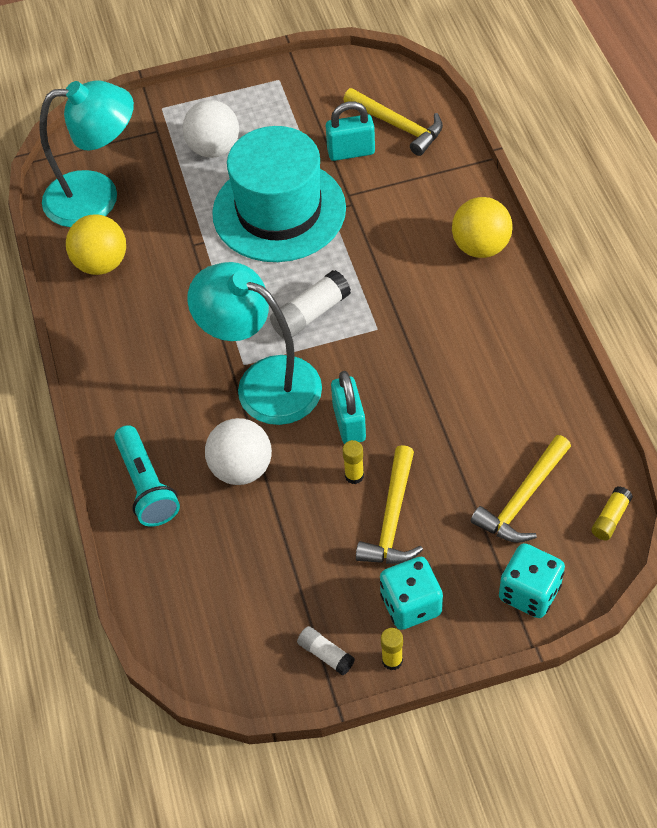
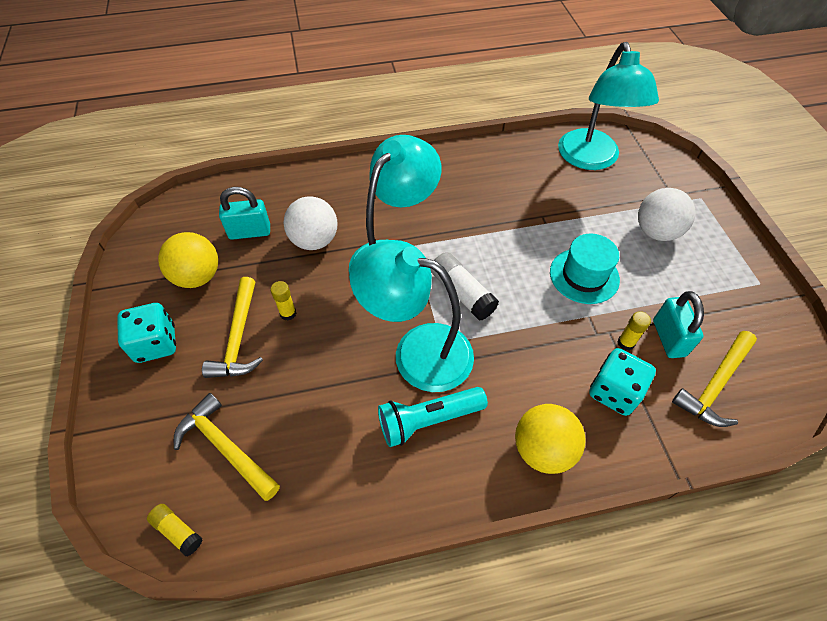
camera: 90 degrees right, 0 degrees up
yellow ball [66,214,126,275] -> yellow ball moved to [158,232,218,288]
turquoise flashlight [114,425,180,527] -> turquoise flashlight moved to [378,387,488,447]
turquoise hat [212,126,346,262] -> turquoise hat [550,234,620,304], size x0.56
white glue stick [297,626,355,675] -> none
turquoise padlock [331,371,366,444] -> turquoise padlock moved to [219,187,270,240]
yellow hammer [356,445,423,564] -> yellow hammer turned 105 degrees counterclockwise [202,277,263,378]
yellow glue stick [381,628,403,670] -> yellow glue stick moved to [618,311,651,350]
turquoise dice [499,543,565,618] -> turquoise dice moved to [589,348,656,416]
none -> turquoise lamp [349,240,474,392]

